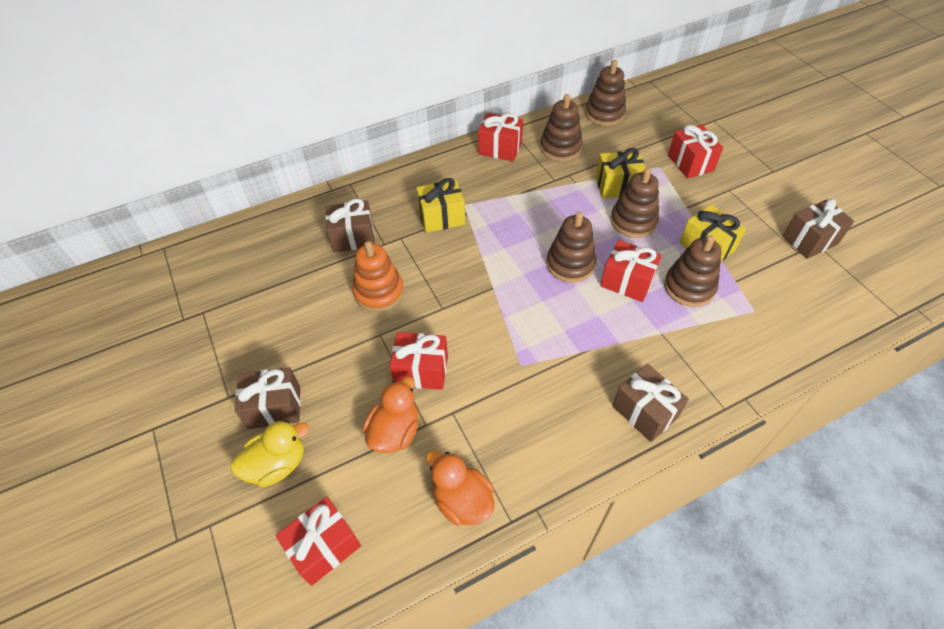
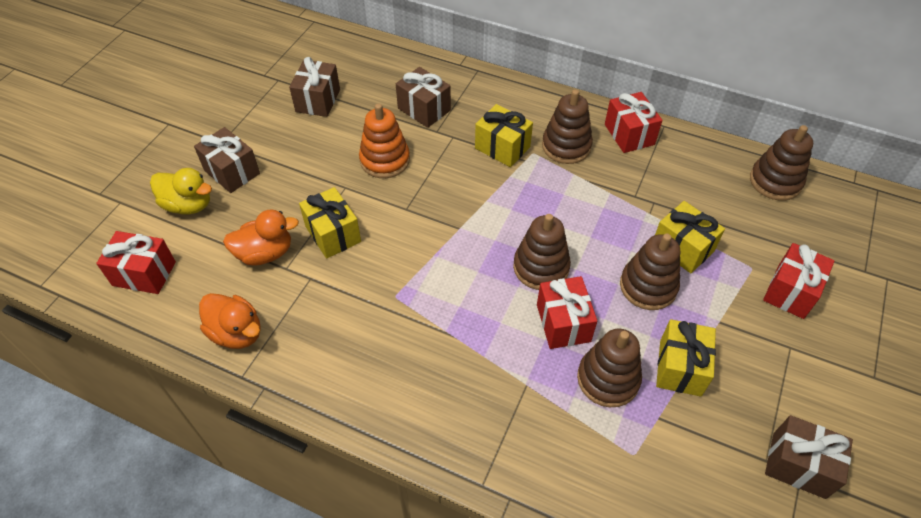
camera: 50 degrees right, 0 degrees up
red gift [390,332,448,390] -> yellow gift [299,187,361,259]
orange duck [426,450,495,526] -> orange duck turned 120 degrees clockwise [199,293,261,349]
brown stacking toy [540,94,583,162] -> brown stacking toy moved to [542,89,593,164]
brown gift [612,364,689,442] -> brown gift moved to [289,57,340,117]

